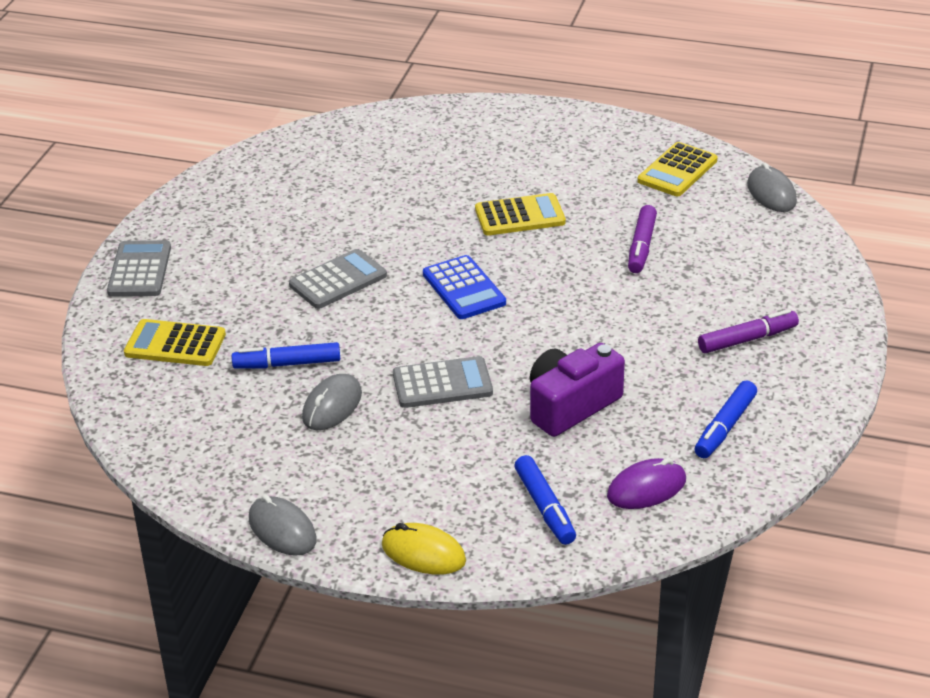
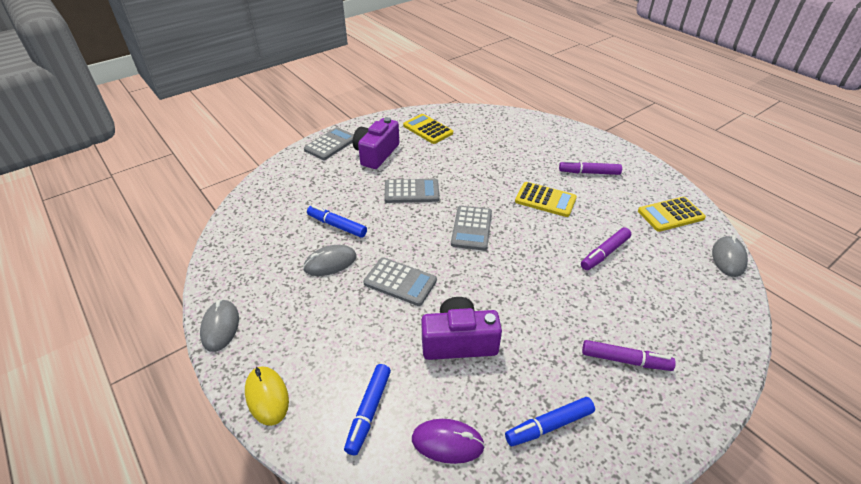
camera: 35 degrees right, 5 degrees up
yellow calculator [124,319,226,366] -> yellow calculator moved to [403,114,453,144]
blue calculator [423,255,506,319] -> grey calculator [451,206,492,250]
none -> purple camera [353,117,399,169]
none -> purple marker [559,161,622,175]

